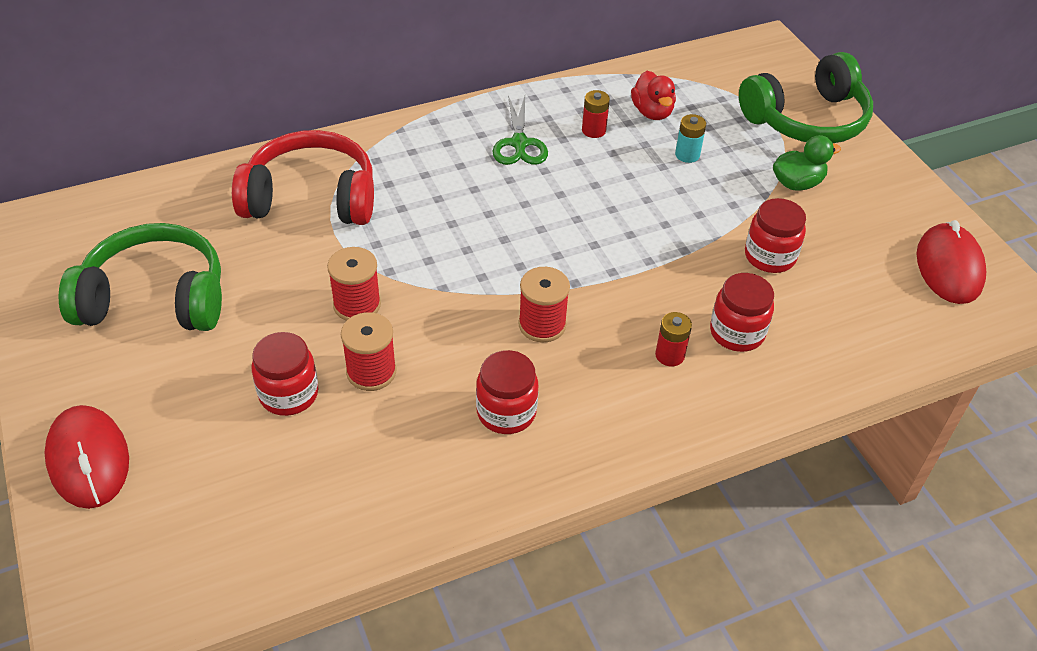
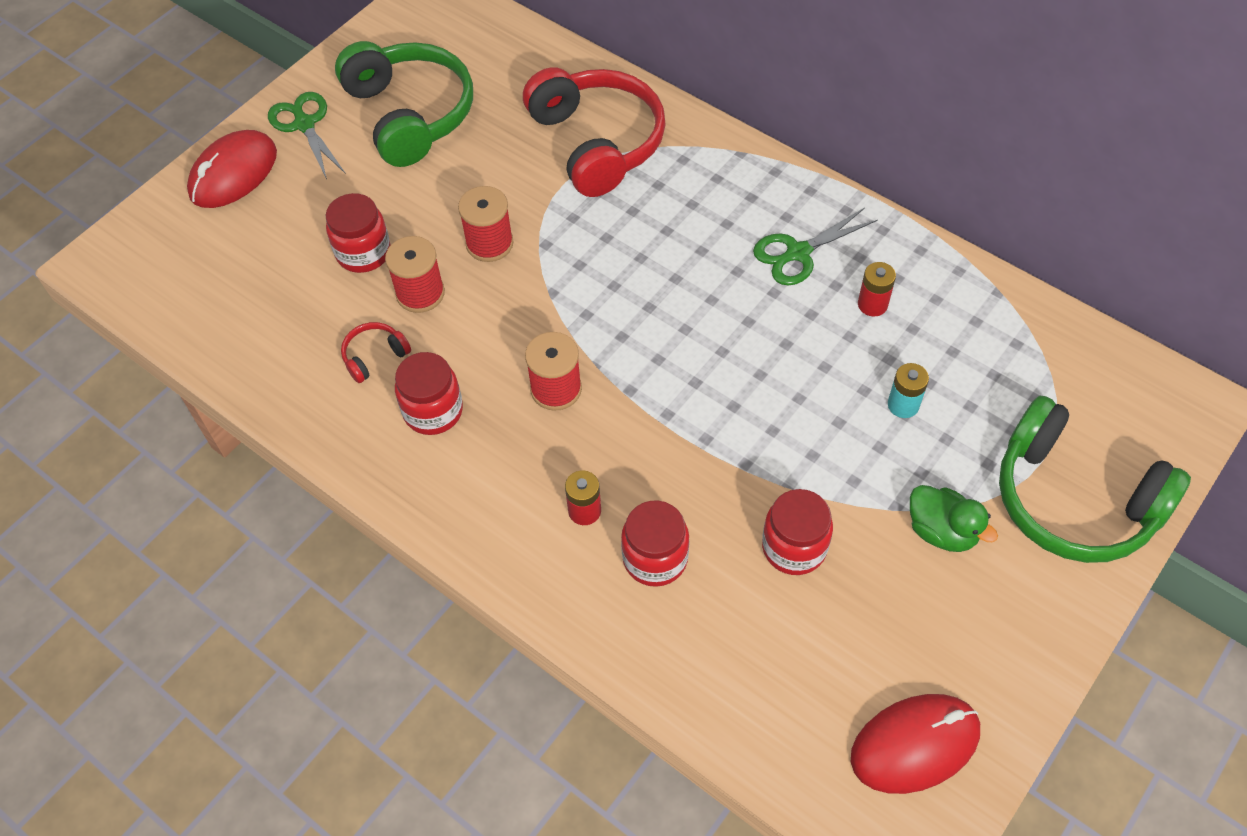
camera: 65 degrees right, 10 degrees up
red duck [631,71,676,120] -> none
none -> green scissors [268,92,346,180]
none -> red headphones [341,322,411,383]

